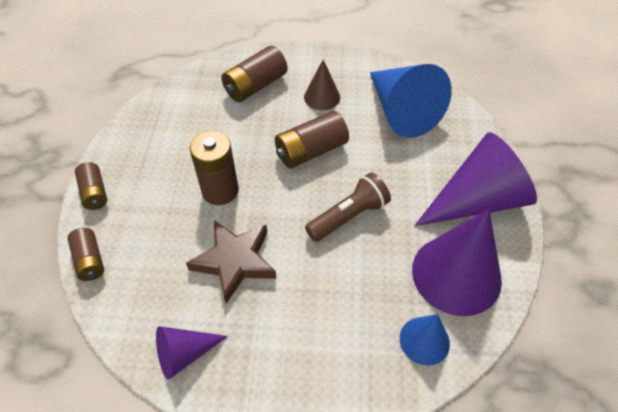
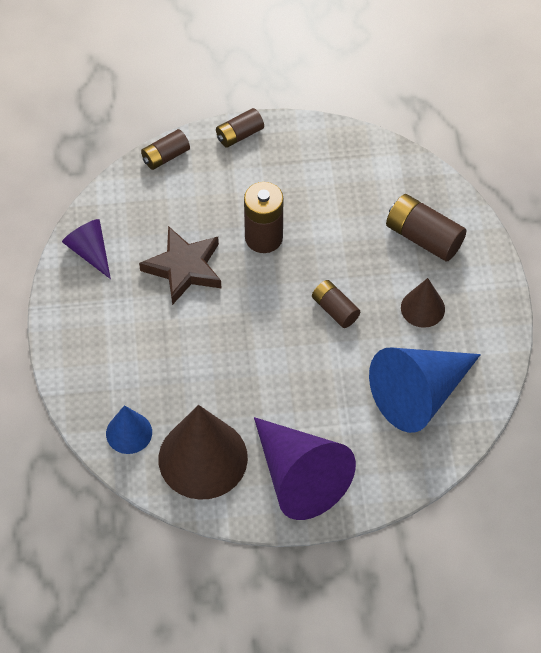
camera: 80 degrees right, 5 degrees up
brown battery [275,111,349,168] -> brown battery [312,280,360,328], size x0.63
brown flashlight [305,172,391,242] -> none
purple cone [412,209,502,316] -> brown cone [158,405,248,500]

